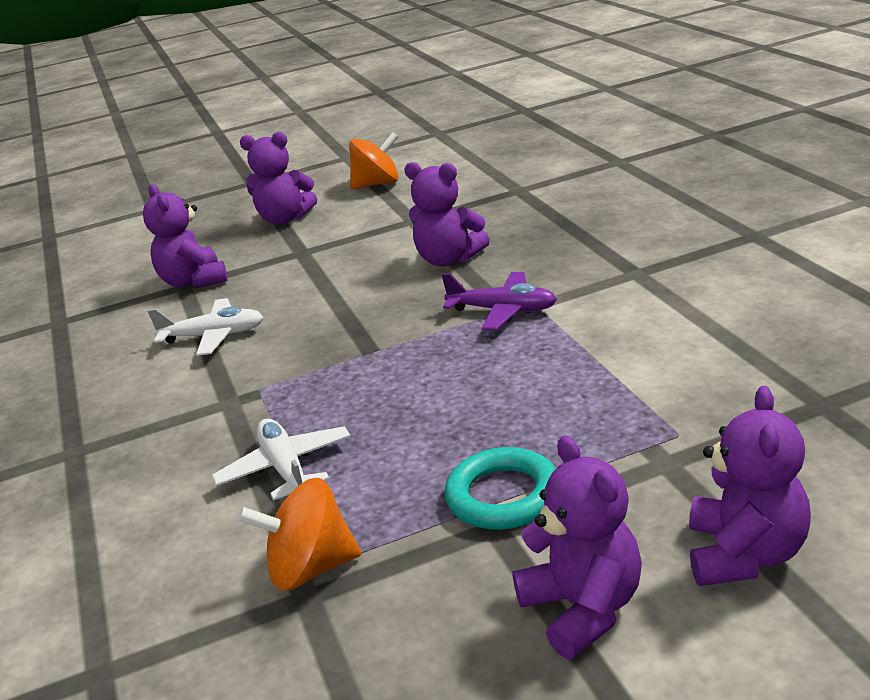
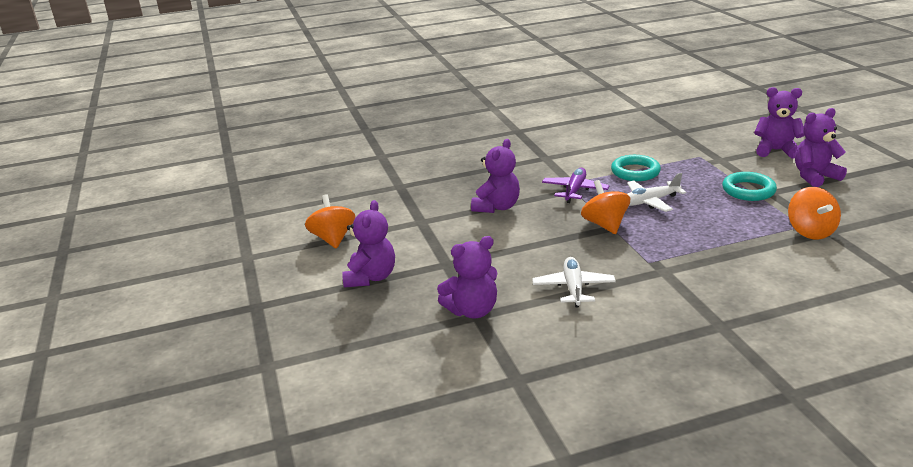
camera: 90 degrees left, 0 degrees up
white plane [212,419,351,501] -> white plane moved to [627,173,686,212]
none -> orange spinning top [581,180,630,234]
none -> turquoise ring [611,155,661,181]

